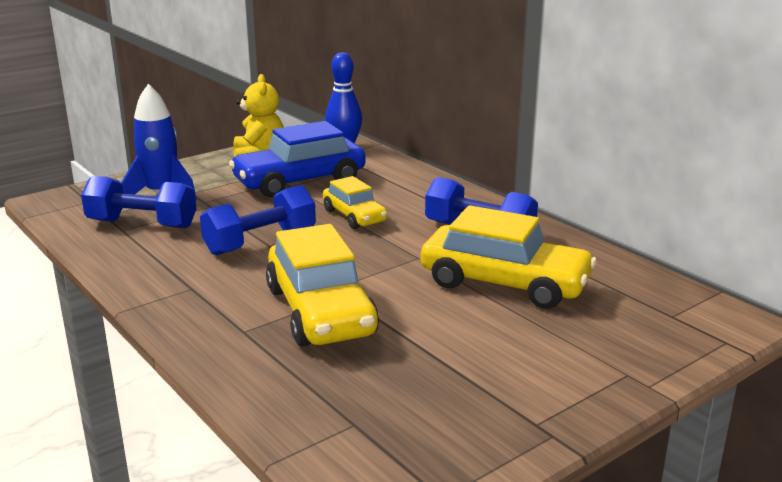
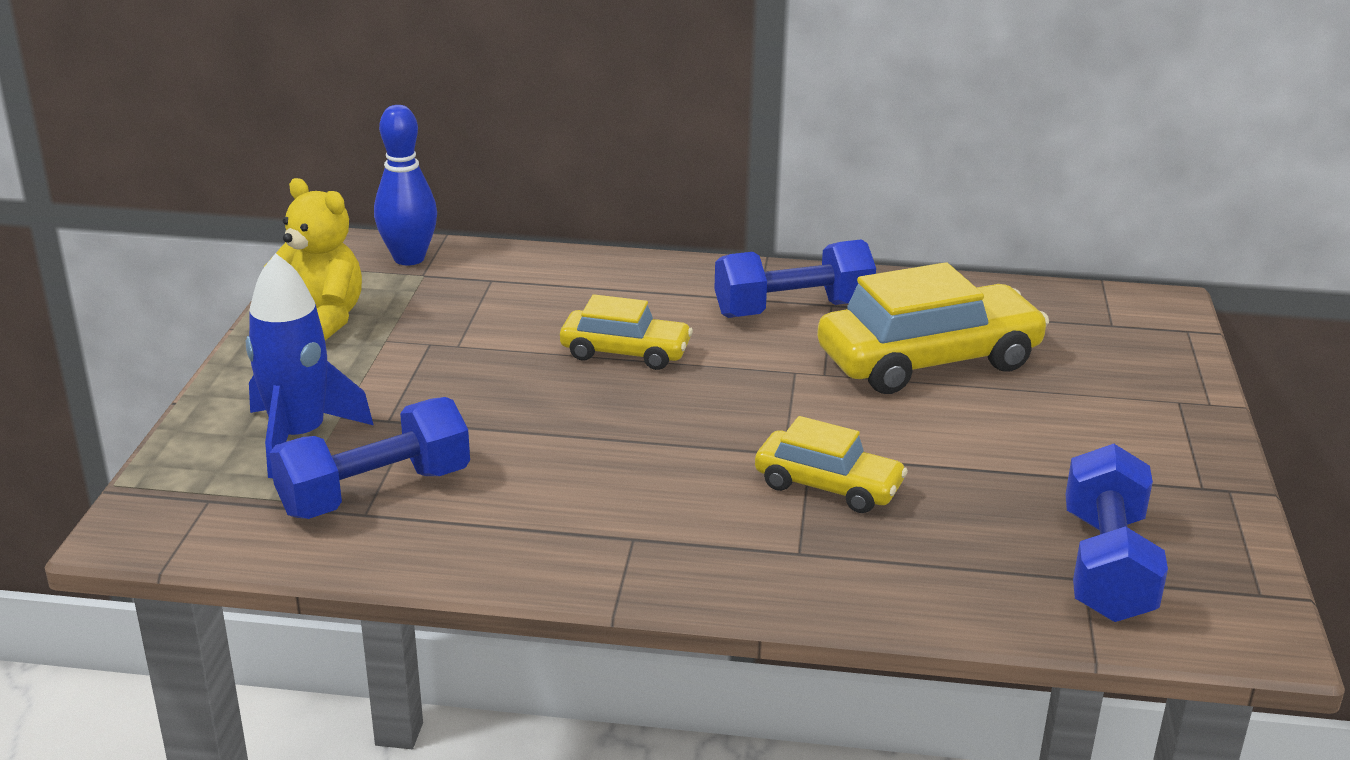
camera: 45 degrees left, 5 degrees up
blue dumbbell [200,185,316,255] -> blue dumbbell moved to [1065,444,1168,622]
blue car [229,121,366,197] -> none
yellow car [266,224,379,347] -> yellow car [755,416,908,513], size x0.57

